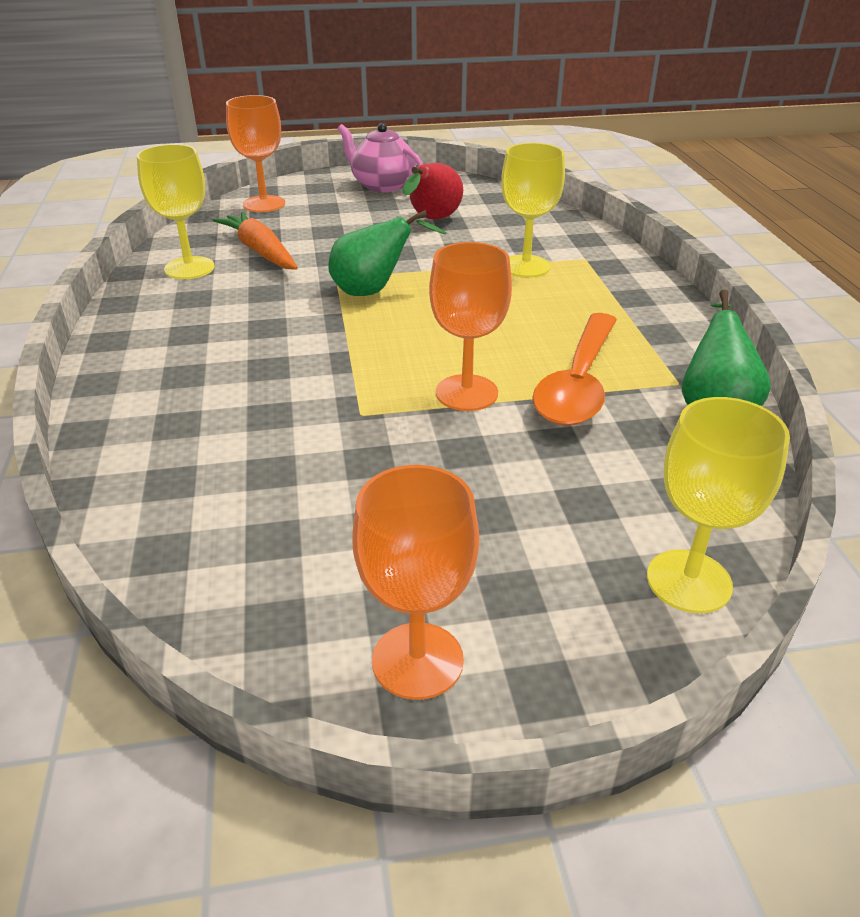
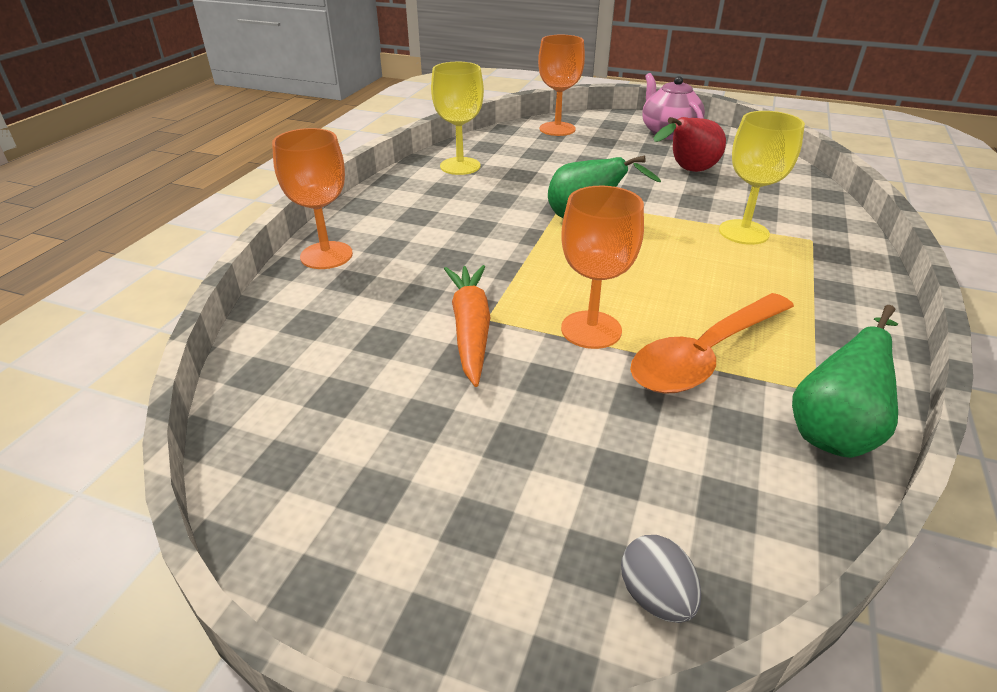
camera: 30 degrees right, 0 degrees up
orange carrot [213,212,298,270] -> orange carrot moved to [444,265,490,387]
orange goblet [352,465,479,700] -> orange goblet moved to [272,128,353,269]
yellow goblet [647,397,790,613] -> grey egg [621,535,701,623]

